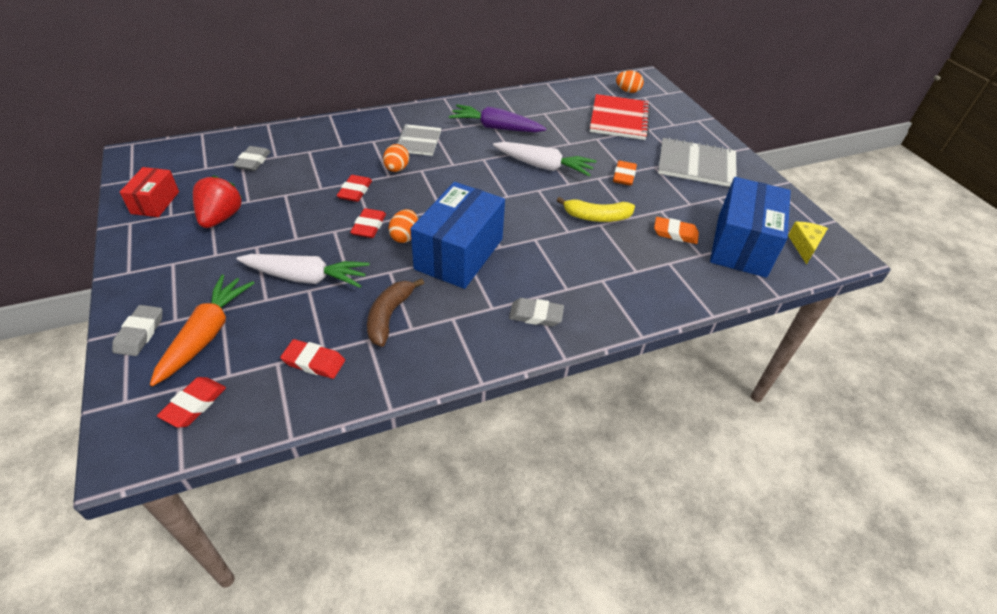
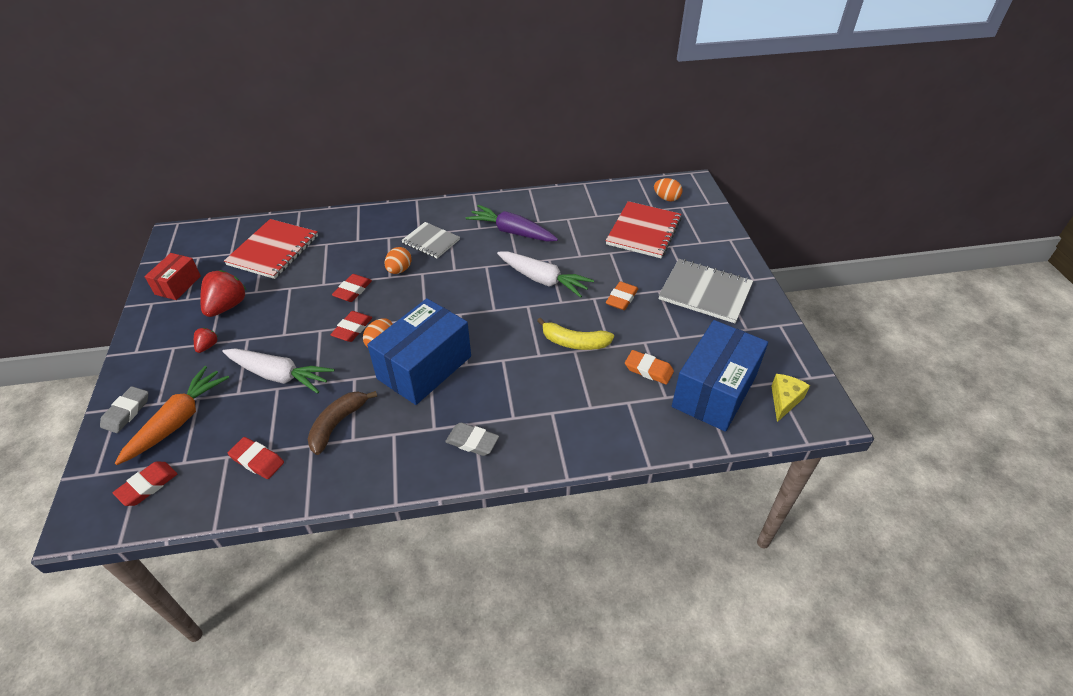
camera: 15 degrees right, 0 degrees up
grey eraser [233,146,271,171] -> red notebook [224,219,318,279]
grey notebook [396,124,441,156] -> grey notebook turned 75 degrees counterclockwise [401,222,460,258]
none -> red strawberry [194,328,218,353]

